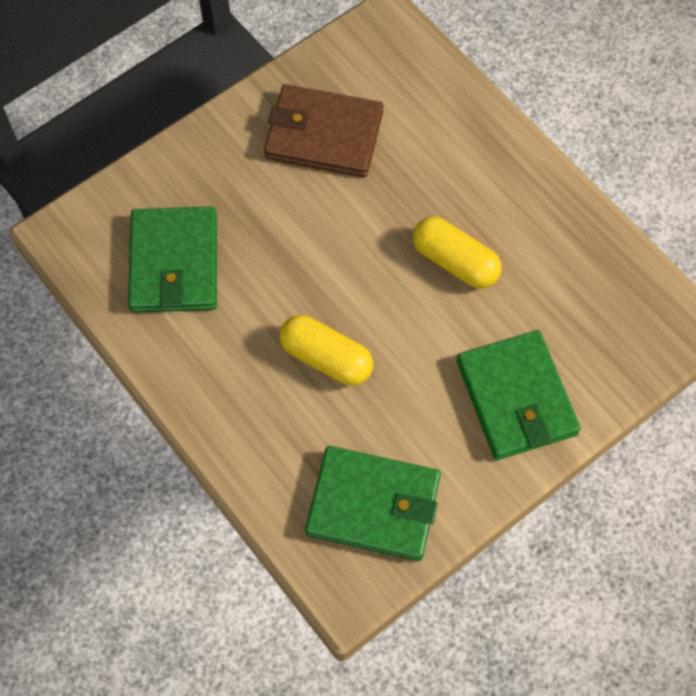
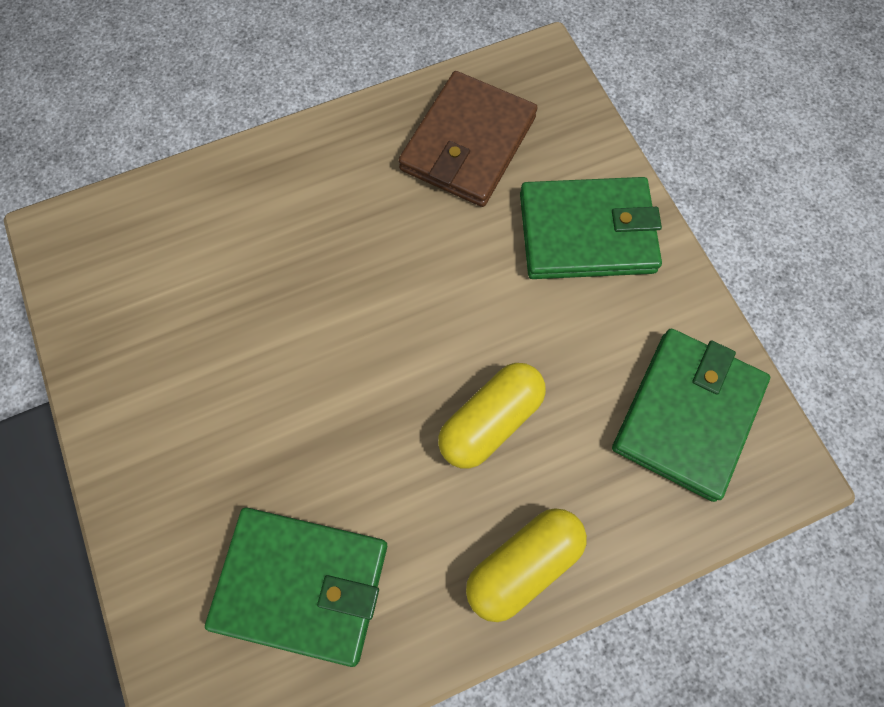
camera: 75 degrees left, 5 degrees up
brown wallet [264,84,383,177] -> brown wallet moved to [399,71,538,207]
yellow capsule [413,216,502,289] -> yellow capsule moved to [466,508,587,622]

